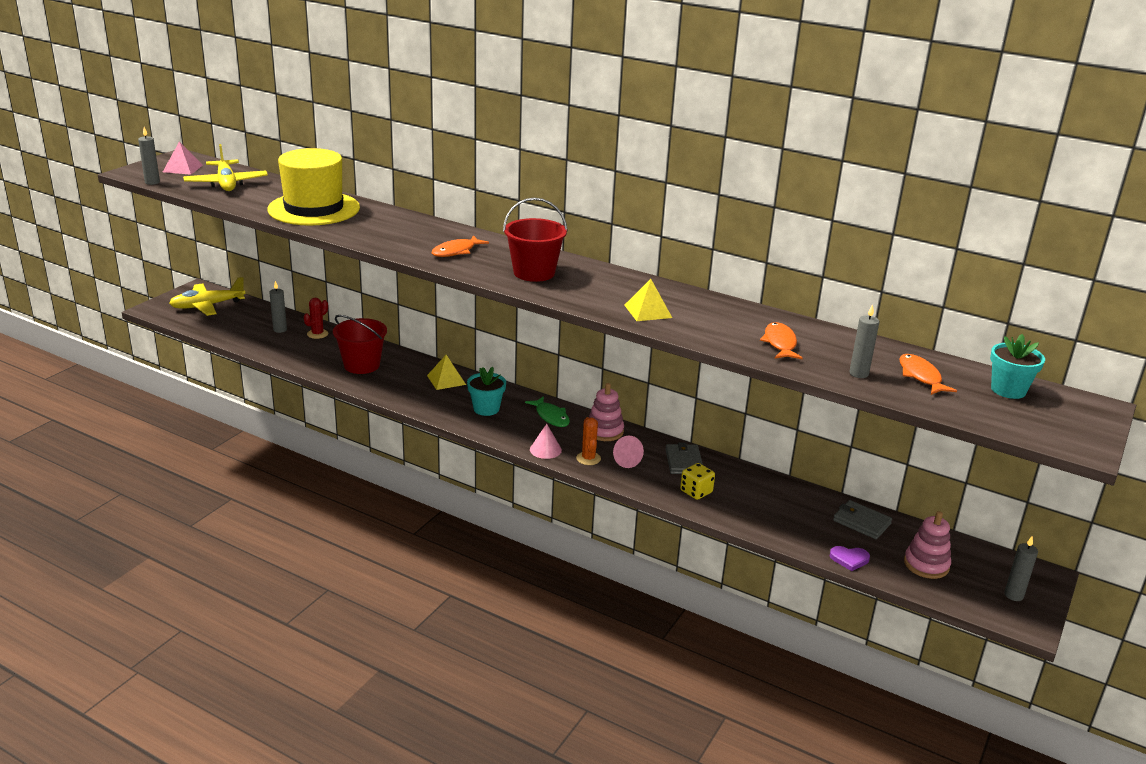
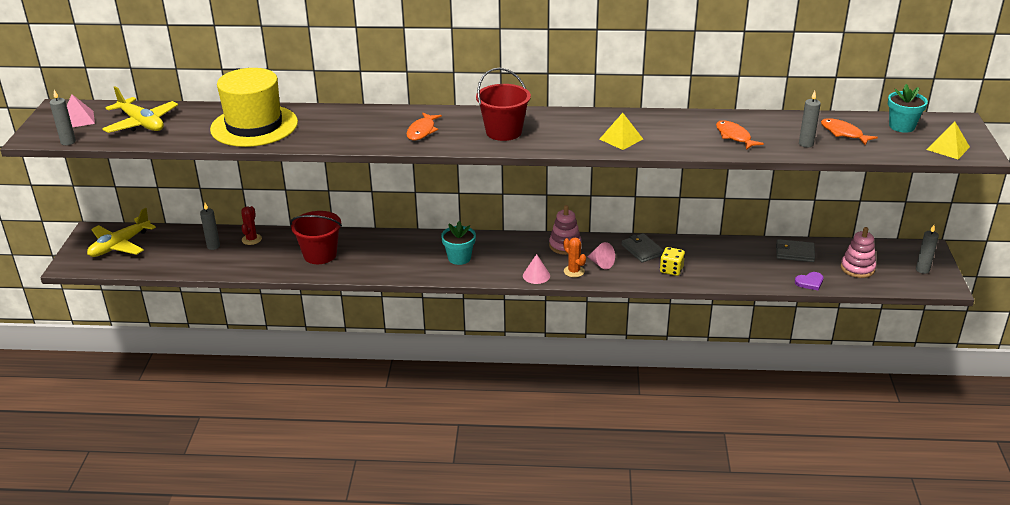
camera: 25 degrees left, 5 degrees up
yellow pyramid [427,355,466,390] -> yellow pyramid moved to [927,122,970,159]
green fish [525,396,570,427] -> none

